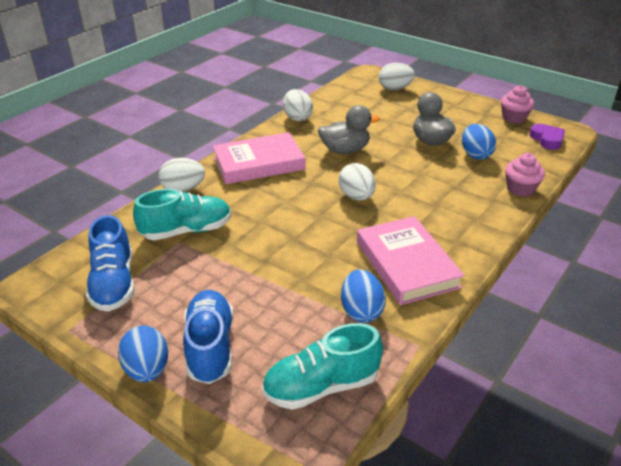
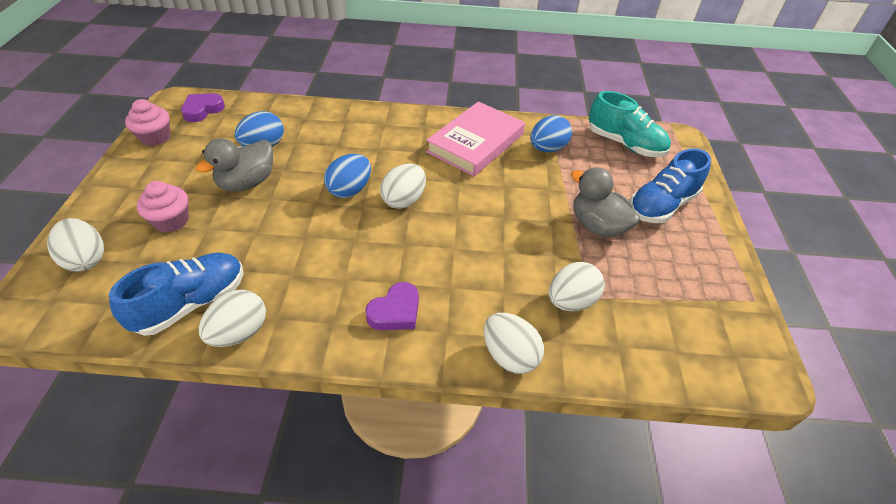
camera: 125 degrees left, 10 degrees up
blue shoe [86,215,135,311] -> blue shoe moved to [109,253,244,336]
blue egg [118,326,168,382] -> blue egg moved to [324,154,371,198]
turquoise shoe [133,189,231,240] -> white egg [549,262,605,311]
pink book [213,132,306,184] -> purple heart [365,282,419,330]
grey duck [318,105,380,154] -> grey duck moved to [571,167,640,237]
pink cupcake [505,153,545,197] -> pink cupcake moved to [137,181,189,232]

